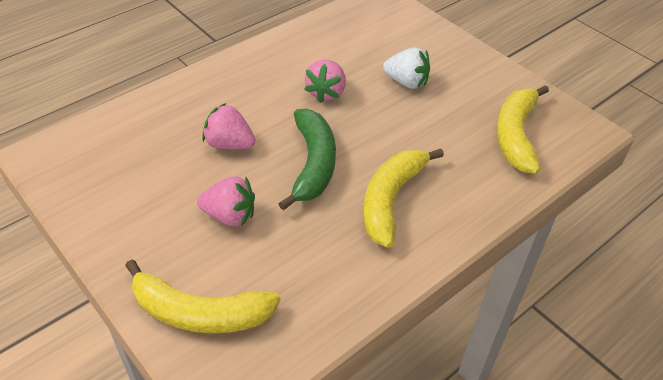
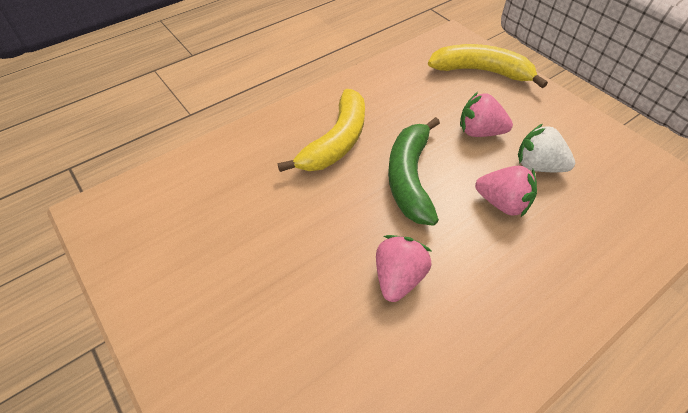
camera: 175 degrees left, 5 degrees up
white strawberry [383,47,430,89] -> white strawberry moved to [518,124,575,172]
yellow banana [496,85,549,174] -> none

